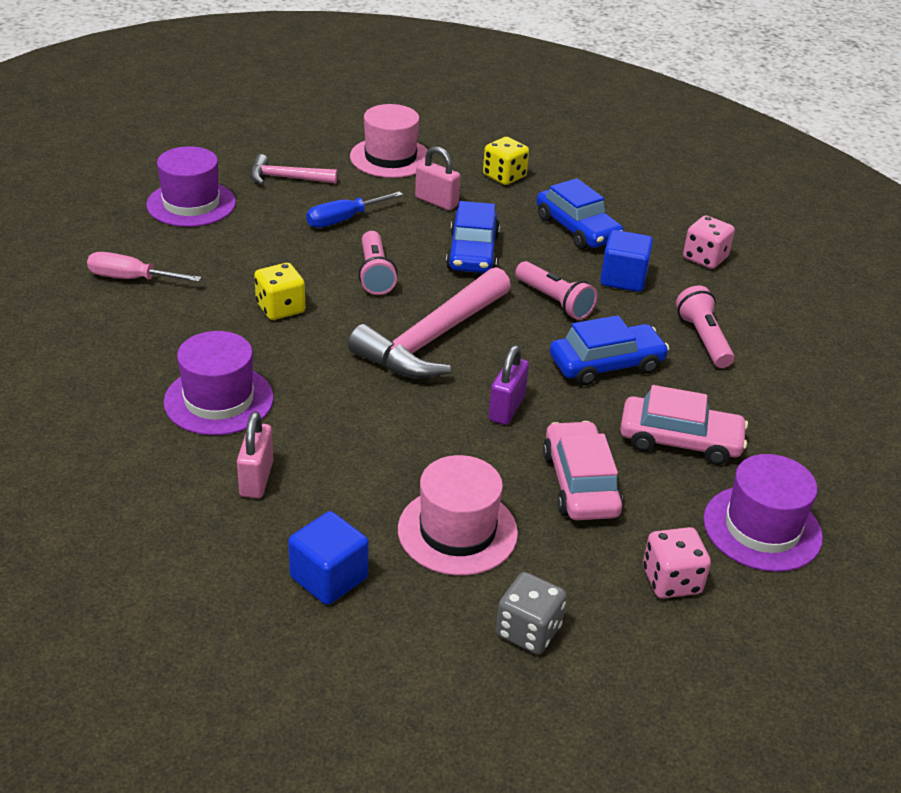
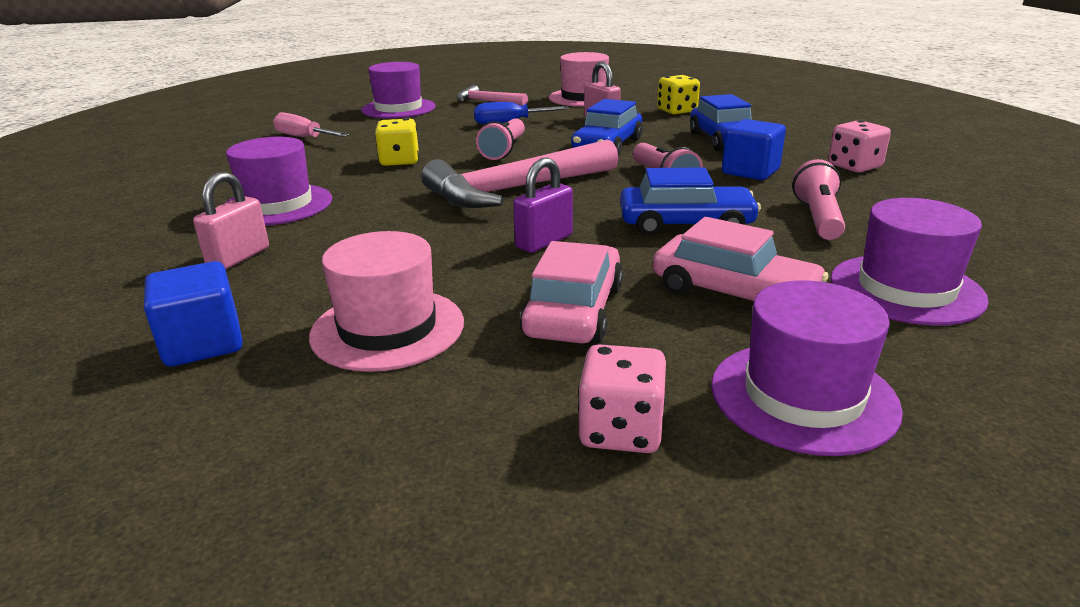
camera: 25 degrees right, 10 degrees down
grey dice [496,572,567,655] -> none
none -> purple hat [831,198,989,326]

